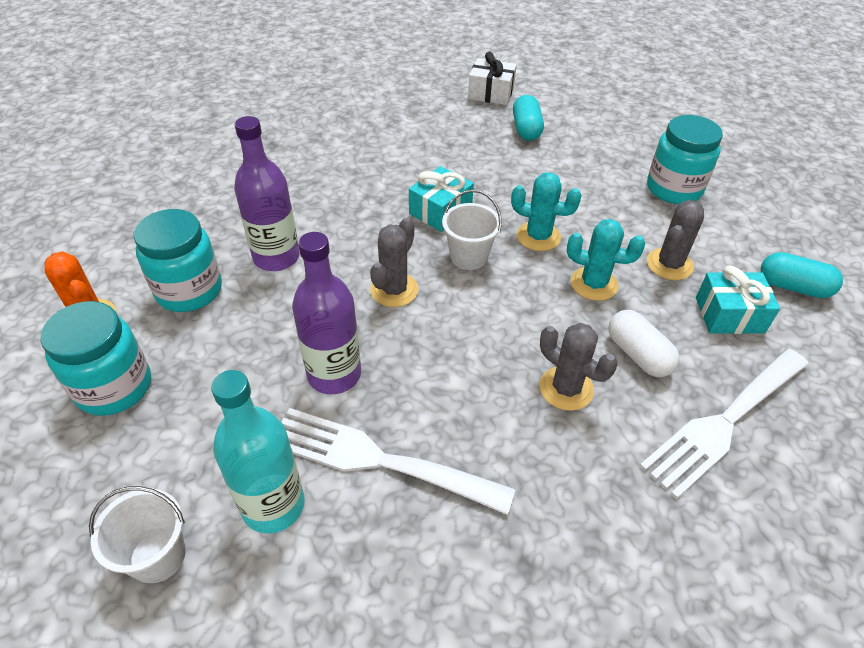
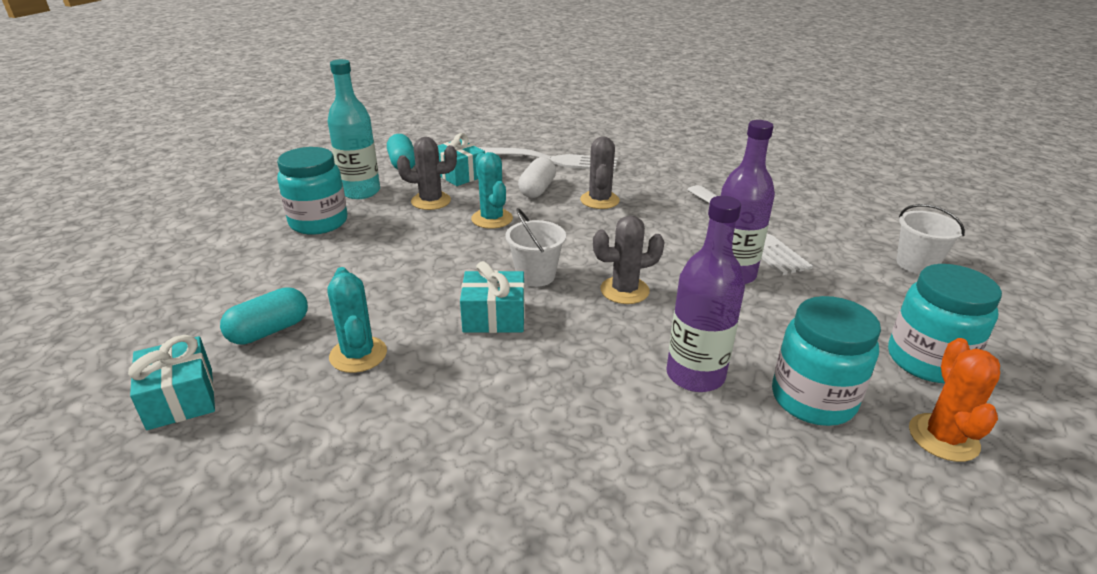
camera: 130 degrees left, 15 degrees down
turquoise bottle [211,370,305,534] -> turquoise bottle moved to [327,59,380,199]
white gift [468,52,517,105] -> turquoise gift [128,335,215,430]
turquoise cactus [511,173,582,251] -> turquoise cactus moved to [327,267,387,373]

